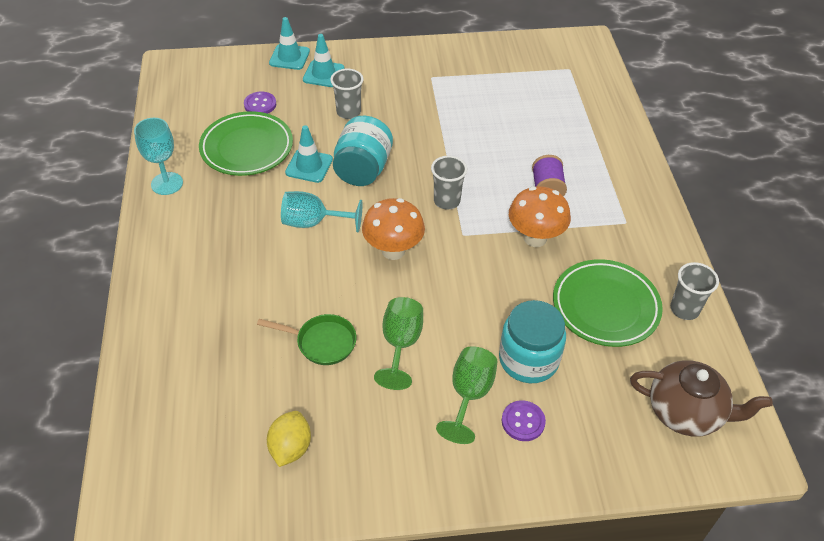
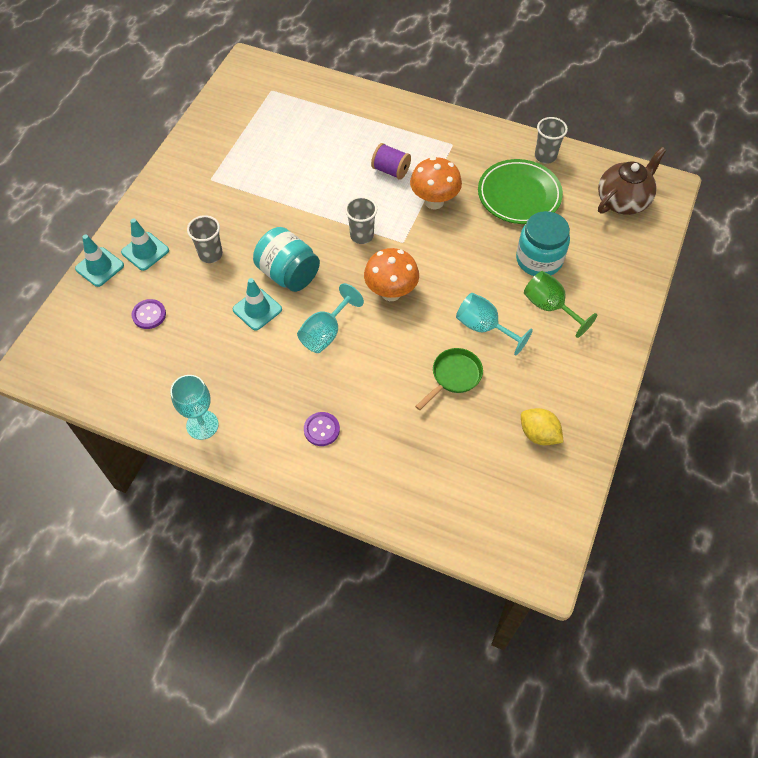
camera: 60 degrees left, 10 degrees up
green plate [199,111,293,176] -> none
green goblet [374,297,423,390] -> turquoise goblet [456,293,533,355]
purple button [502,400,546,441] -> purple button moved to [304,412,340,446]

